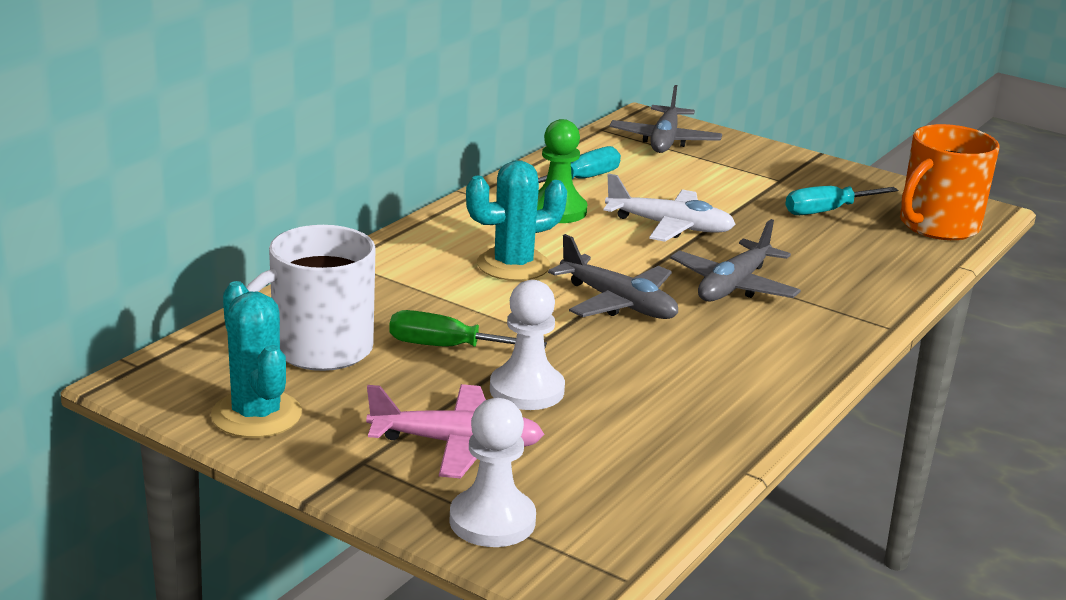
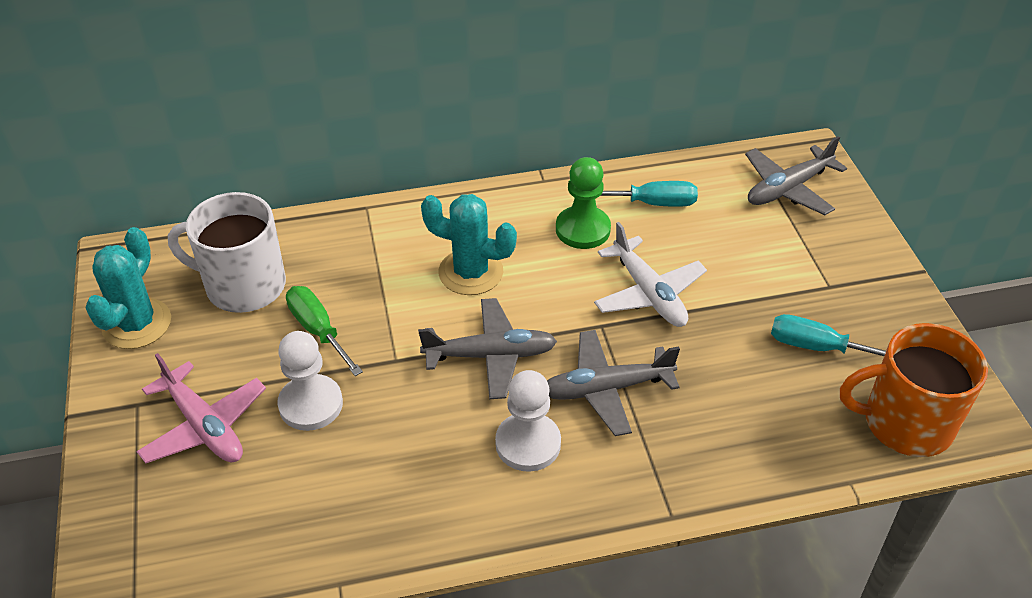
camera: 45 degrees right, 20 degrees up
white pawn [449,398,536,547] -> white pawn moved to [495,370,561,472]
grey plane [548,234,678,319] -> grey plane turned 90 degrees counterclockwise [418,298,557,399]

